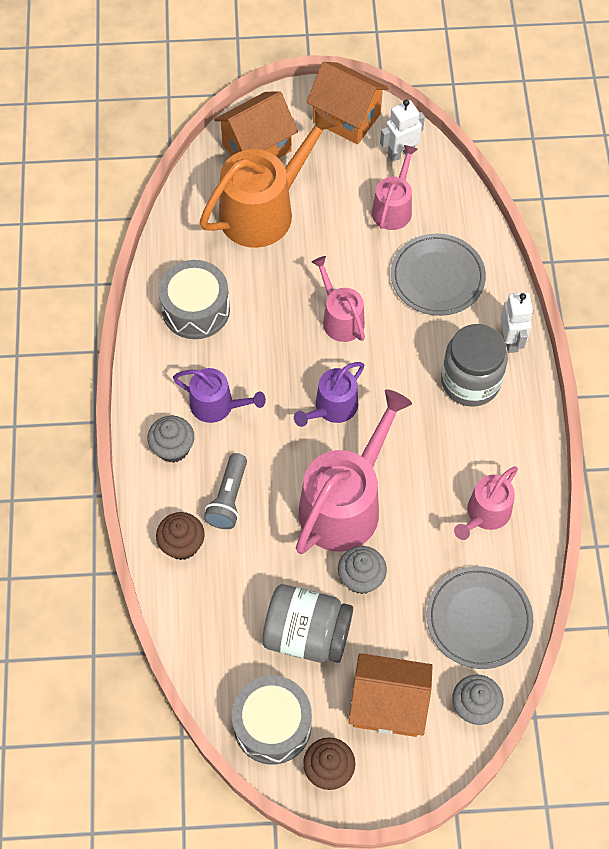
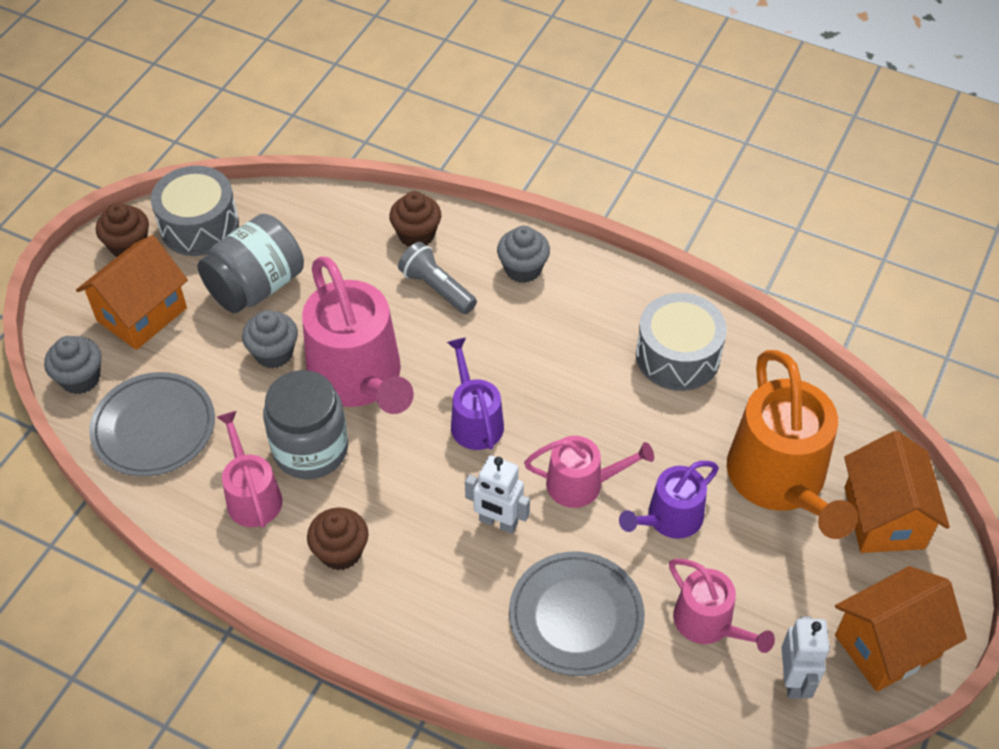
camera: 120 degrees right, 10 degrees down
purple watering can [173,368,266,423] -> purple watering can moved to [619,461,719,539]
grey jar [441,324,508,406] -> grey jar moved to [263,370,348,479]
white robot [501,292,533,353] -> white robot moved to [465,455,530,534]
none -> brown cupcake [307,508,369,570]

